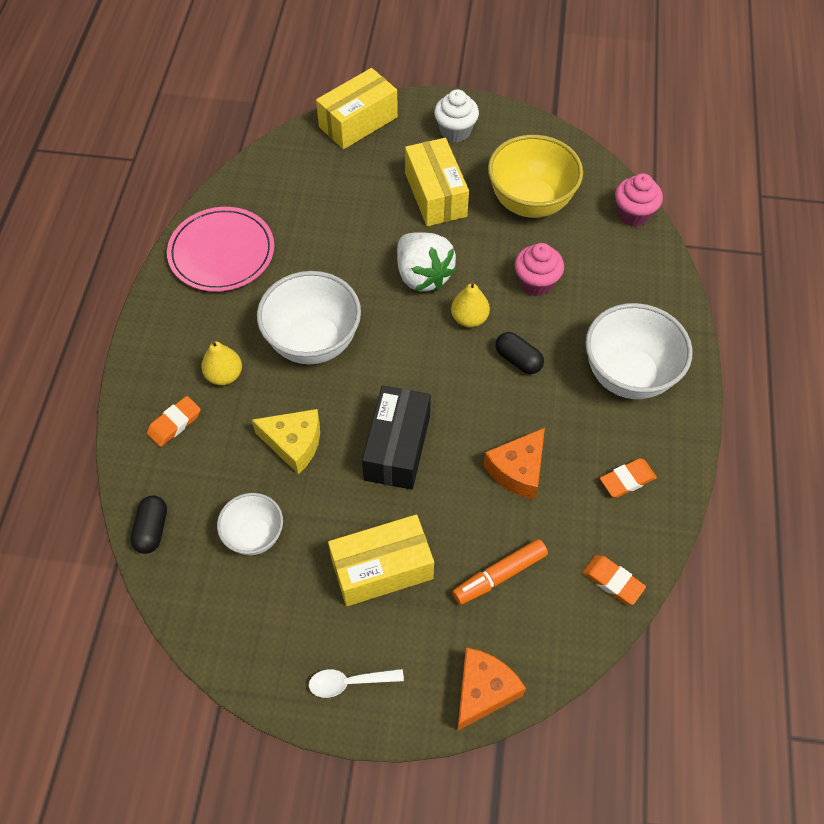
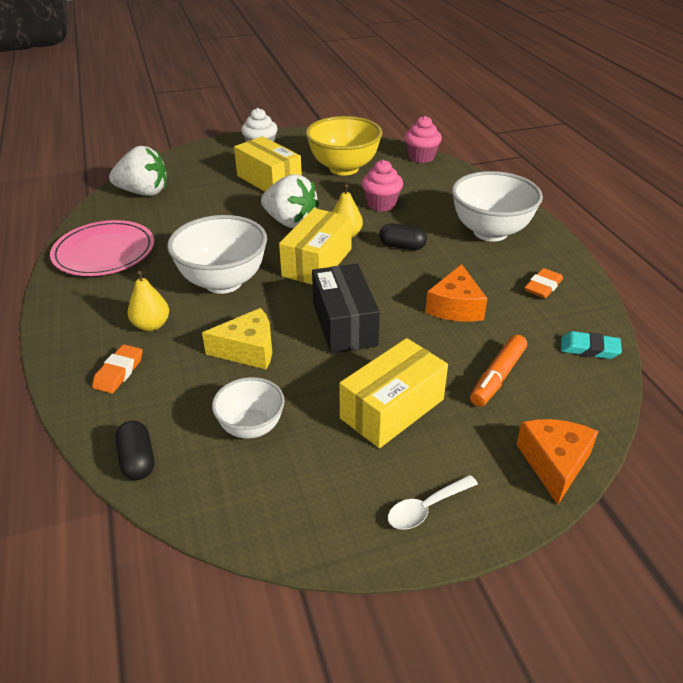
camera: 25 degrees left, 20 degrees down
yellow box [316,68,398,149] -> yellow box moved to [279,208,352,285]
orange eraser [582,555,646,605] -> turquoise eraser [561,331,622,359]
none -> white strawberry [109,146,166,196]

